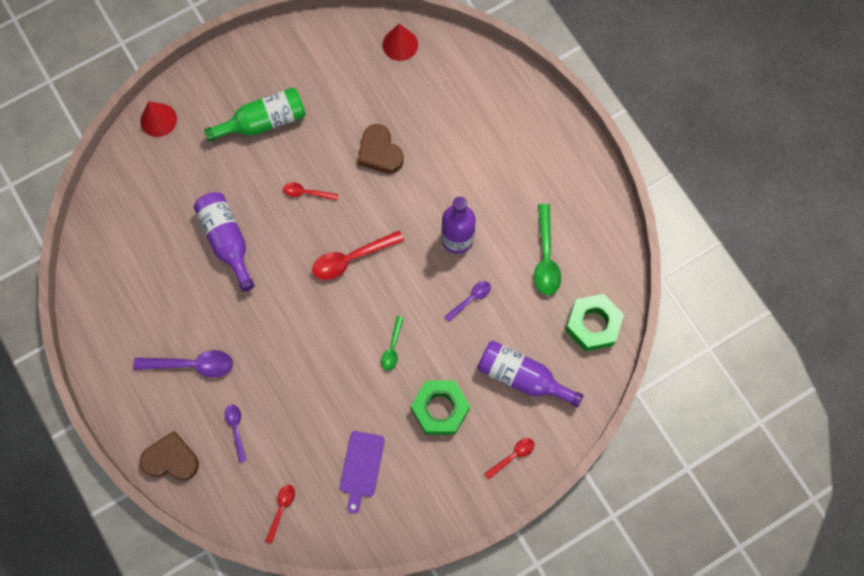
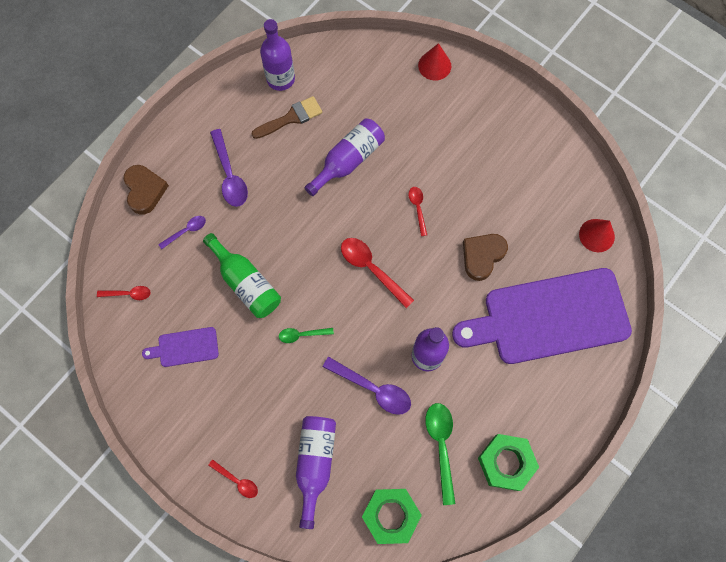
camera: 70 degrees right, 0 degrees up
green bottle [204,88,306,142] -> green bottle moved to [203,233,281,318]
green nut [411,381,470,435] -> green nut moved to [478,434,539,491]
purple spoon [444,281,491,322] -> purple spoon [323,357,411,415], size x1.73
green spoon [534,204,561,295] -> green spoon turned 105 degrees clockwise [425,403,455,505]
none -> brown brush [252,96,323,139]
none -> purple bottle [260,19,295,91]
none -> purple cutting board [452,268,632,364]

